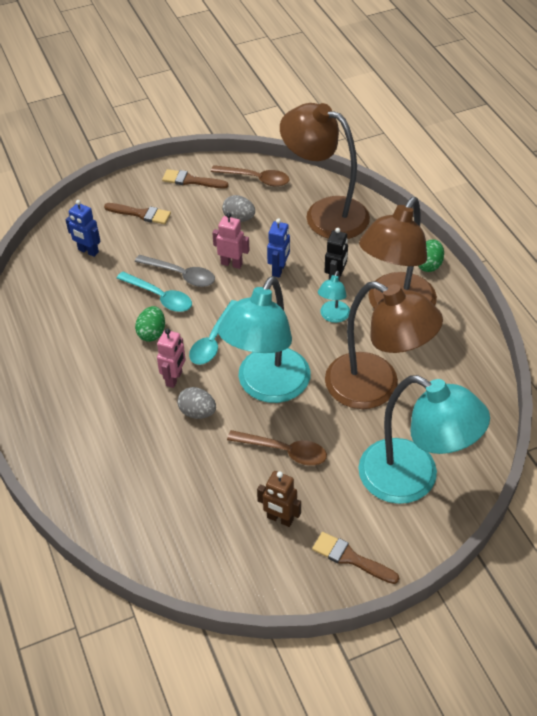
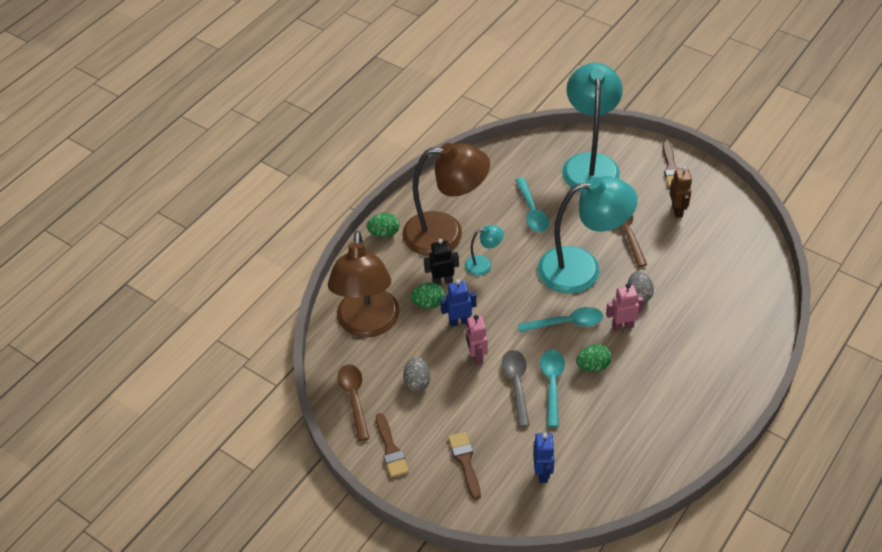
camera: 120 degrees left, 0 degrees up
brown lamp [325,281,443,409] -> turquoise spoon [516,178,549,232]
none -> green egg [410,283,445,309]

